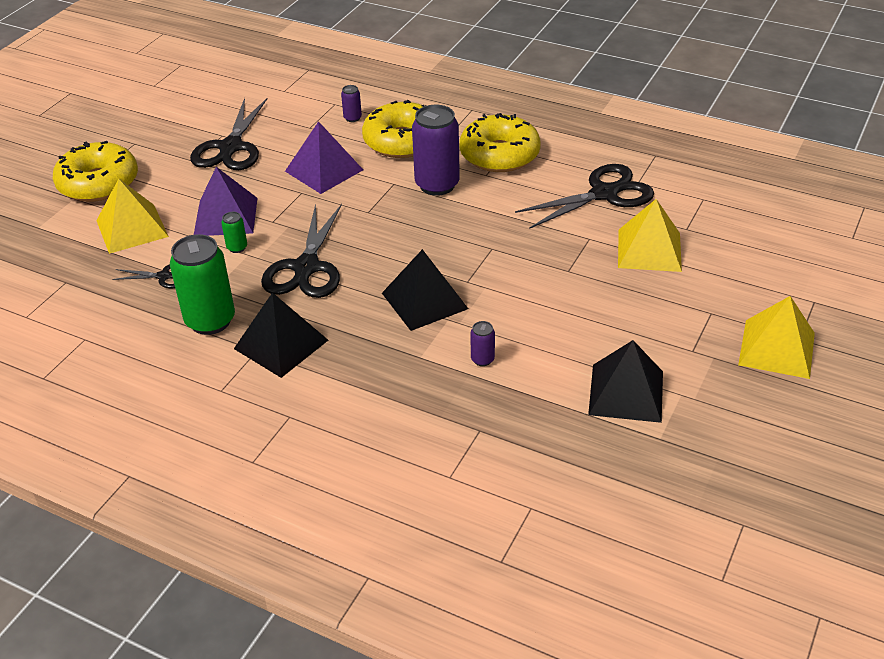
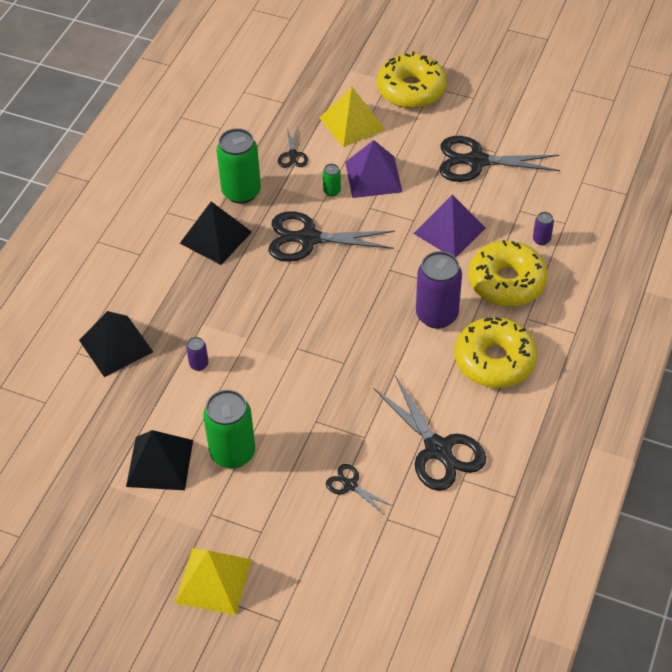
camera: 85 degrees right, 10 degrees up
black pyramid [382,249,468,331] -> black pyramid moved to [79,311,153,377]
yellow pyramid [618,199,682,272] -> black scissors [326,464,392,515]
none -> green can [203,390,255,469]

